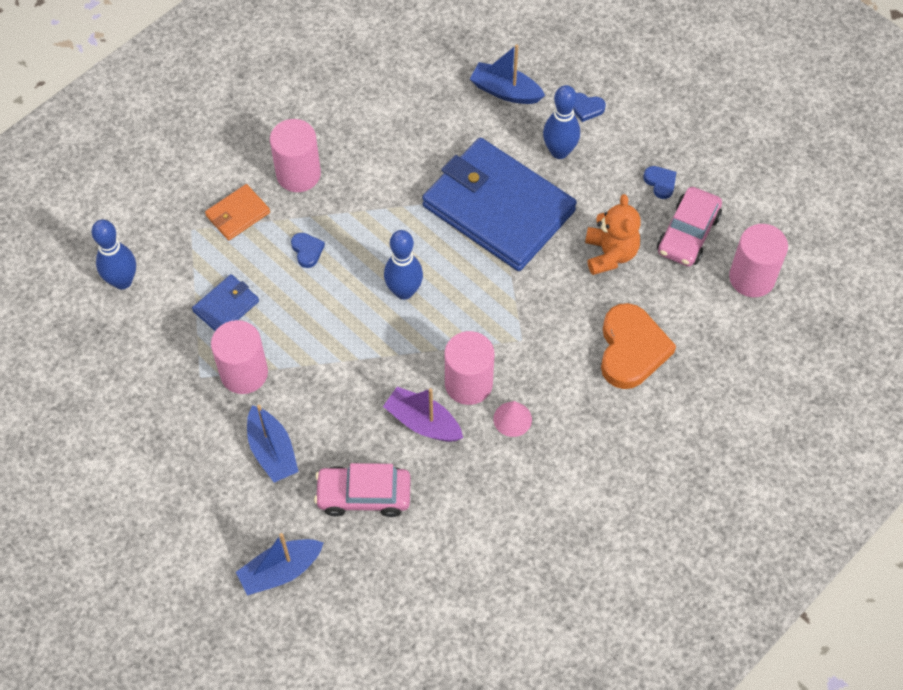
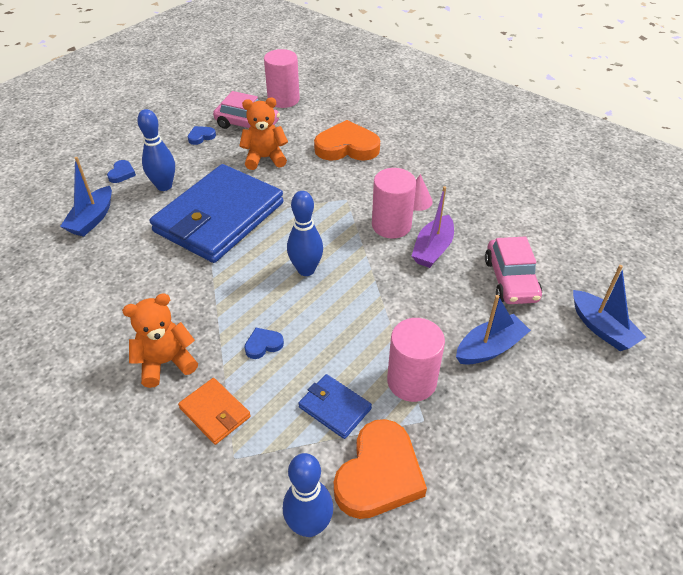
camera: 95 degrees left, 15 degrees down
pink cylinder [270,119,321,192] -> orange teddy bear [122,293,198,388]
none -> orange heart [334,419,427,519]

